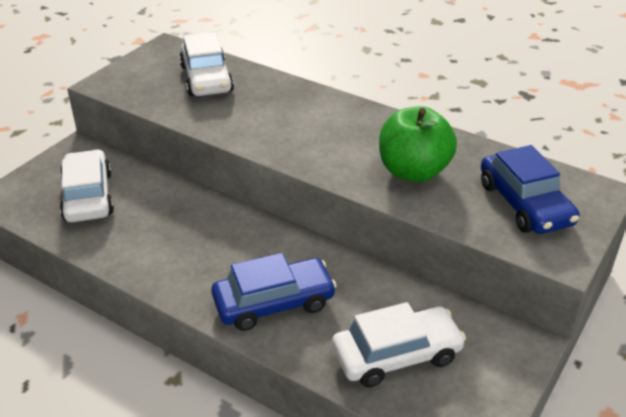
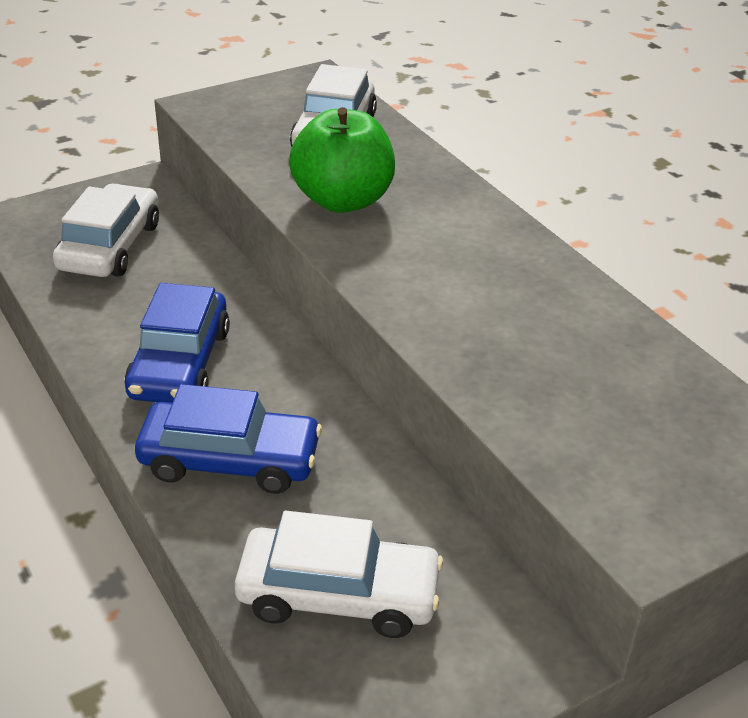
camera: 25 degrees right, 0 degrees up
green apple [379,106,457,182] -> green apple moved to [289,107,395,213]
blue car [481,145,580,234] -> blue car moved to [124,283,230,403]

